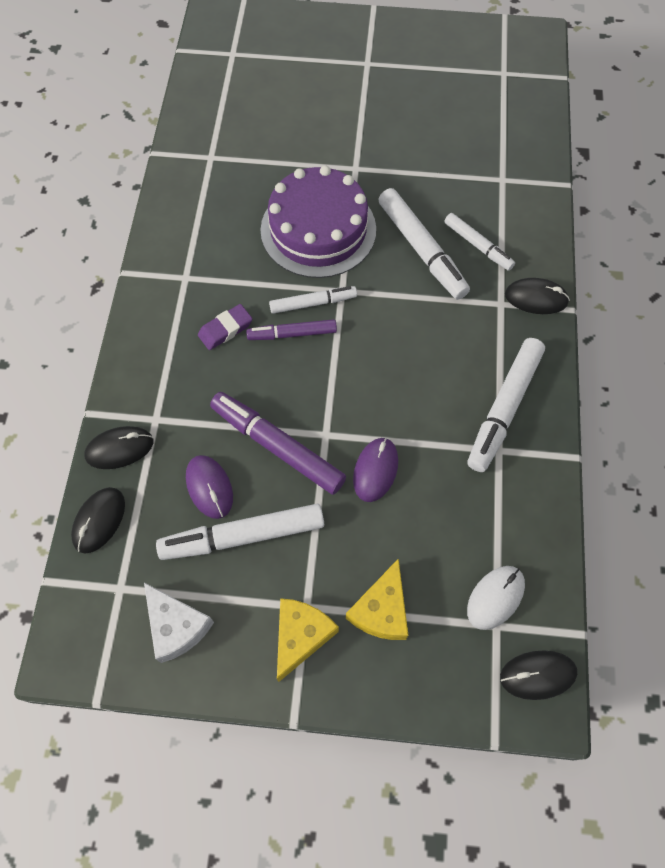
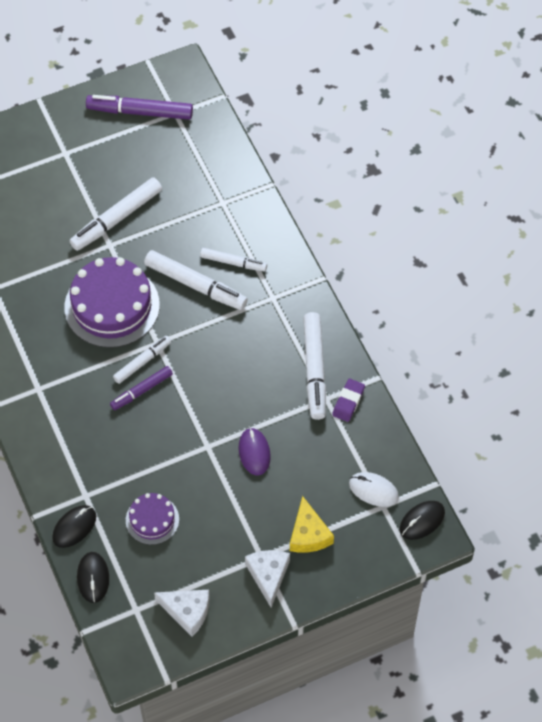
camera: 30 degrees left, 5 degrees down
white marker [156,504,324,560] -> white marker moved to [70,177,162,251]
purple mouse [186,455,233,519] -> purple cake [126,493,179,545]
purple eraser [198,304,252,350] -> purple eraser moved to [332,379,365,422]
purple marker [210,392,346,495] -> purple marker moved to [86,95,193,120]
yellow cheese [277,598,339,682] -> white cheese [245,550,290,607]
white mouse [467,566,525,630] -> white mouse turned 75 degrees counterclockwise [349,472,399,507]
black mouse [505,278,570,314] -> none

